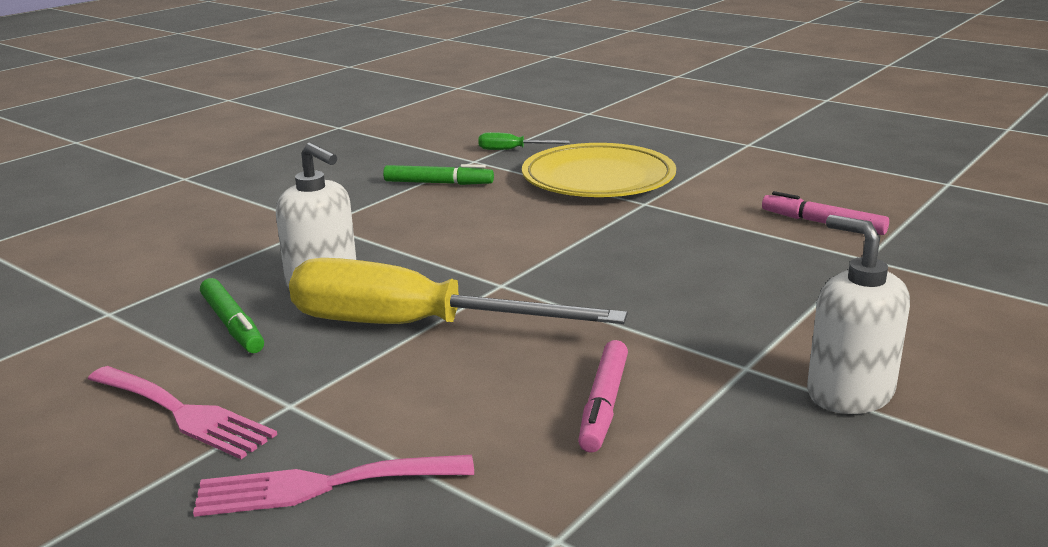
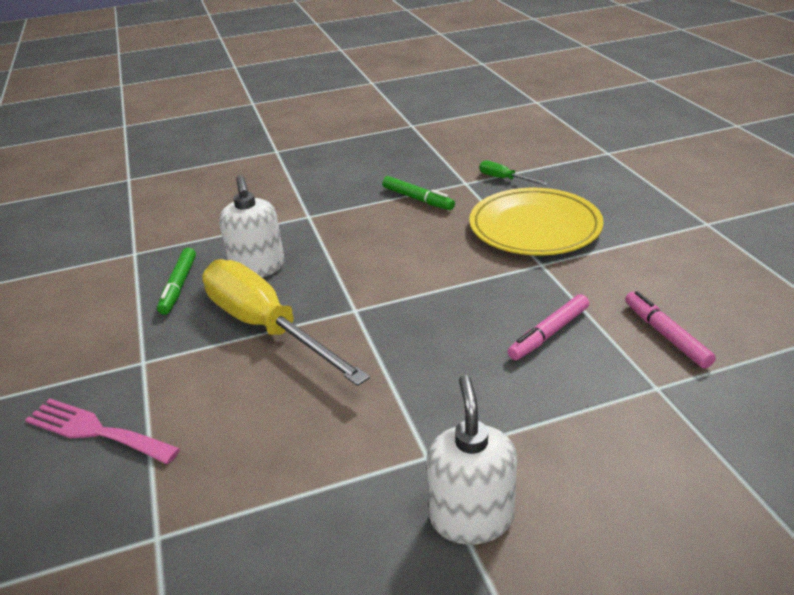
camera: 35 degrees right, 10 degrees up
pink fork [88,366,277,459] -> none
pink marker [578,340,628,452] -> pink marker moved to [508,294,589,360]

